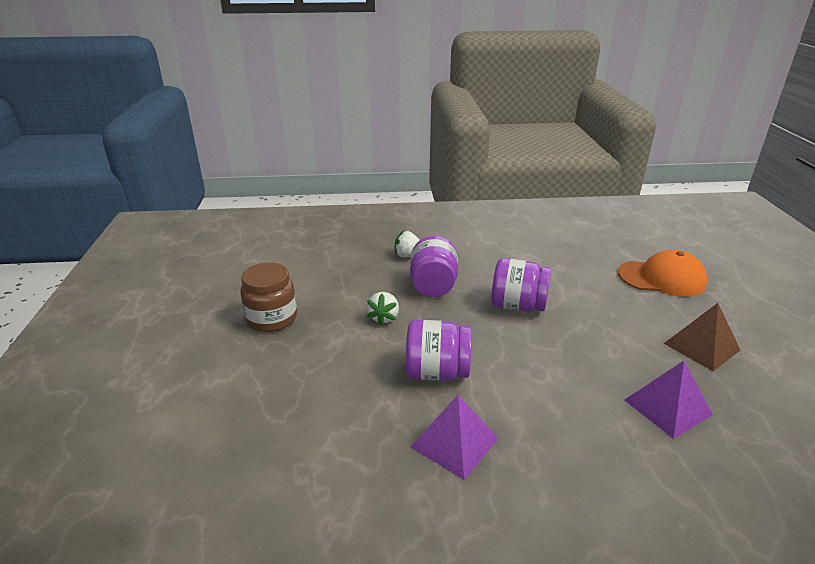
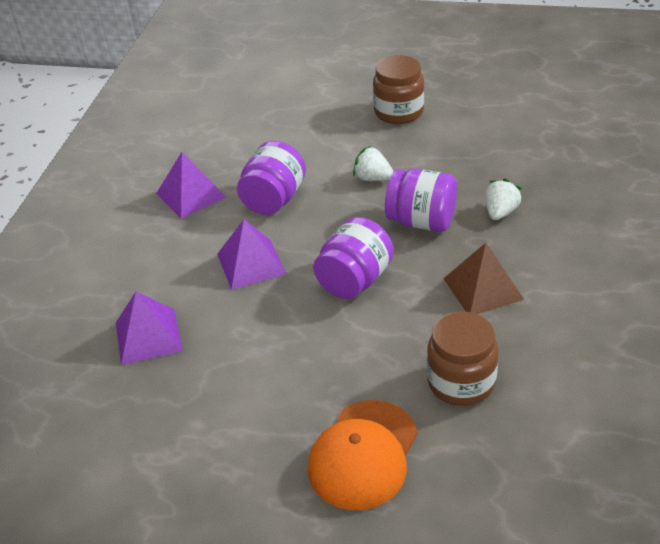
camera: 110 degrees right, 10 degrees up
brown pyramid [664,303,740,371] -> brown pyramid moved to [443,243,524,314]
none -> purple pyramid [217,219,286,290]
none -> brown jar [427,311,499,406]

